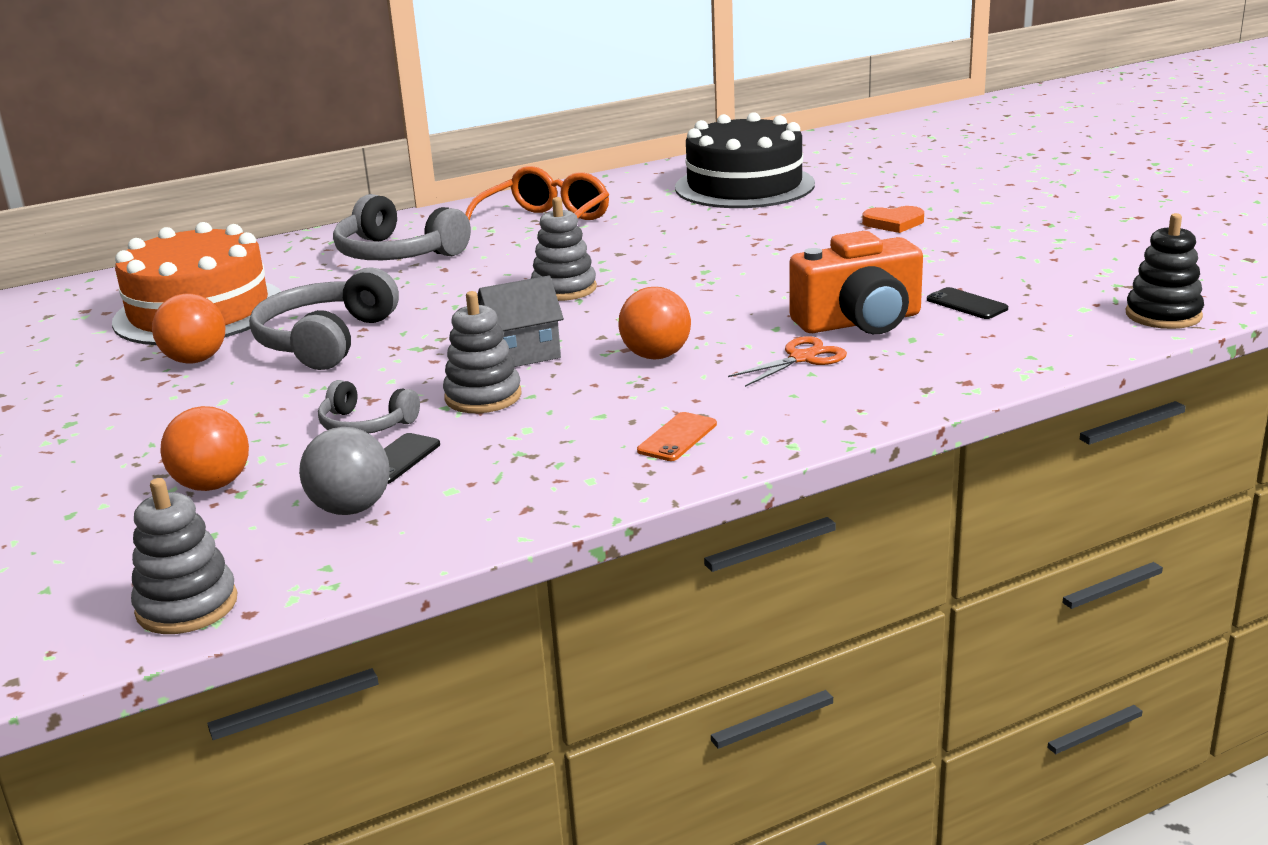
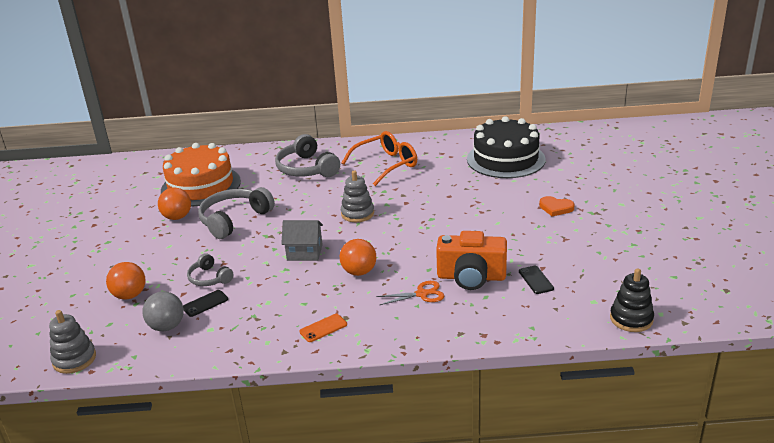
camera: 25 degrees right, 5 degrees up
grey stacking toy [443,291,522,413] -> none

